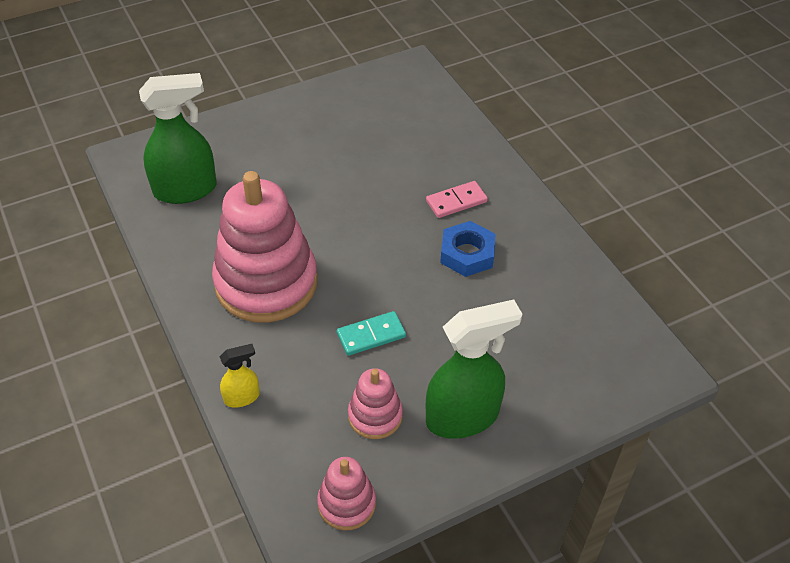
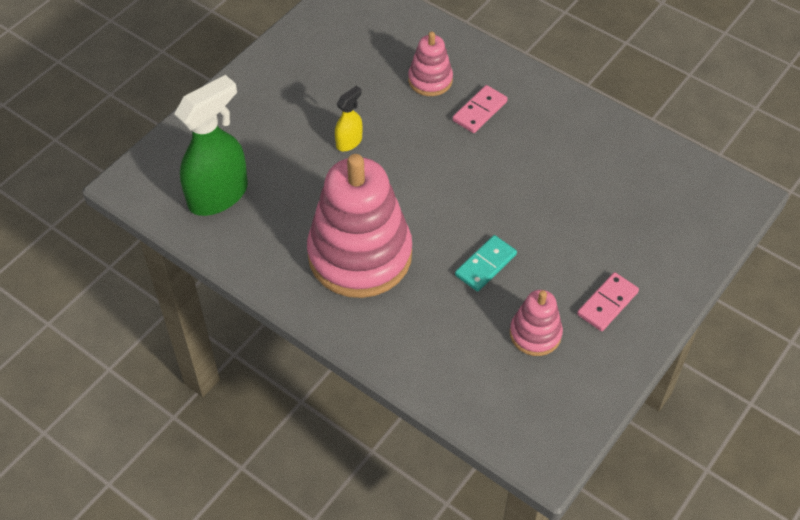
camera: 25 degrees left, 5 degrees up
yellow spray bottle [220,344,260,408] -> yellow spray bottle moved to [335,86,362,151]
pink stacking toy [317,457,376,531] -> pink stacking toy moved to [408,32,453,96]
green spray bottle [426,300,522,439] -> pink domino [577,272,639,331]
blue nut [440,221,496,277] -> none

